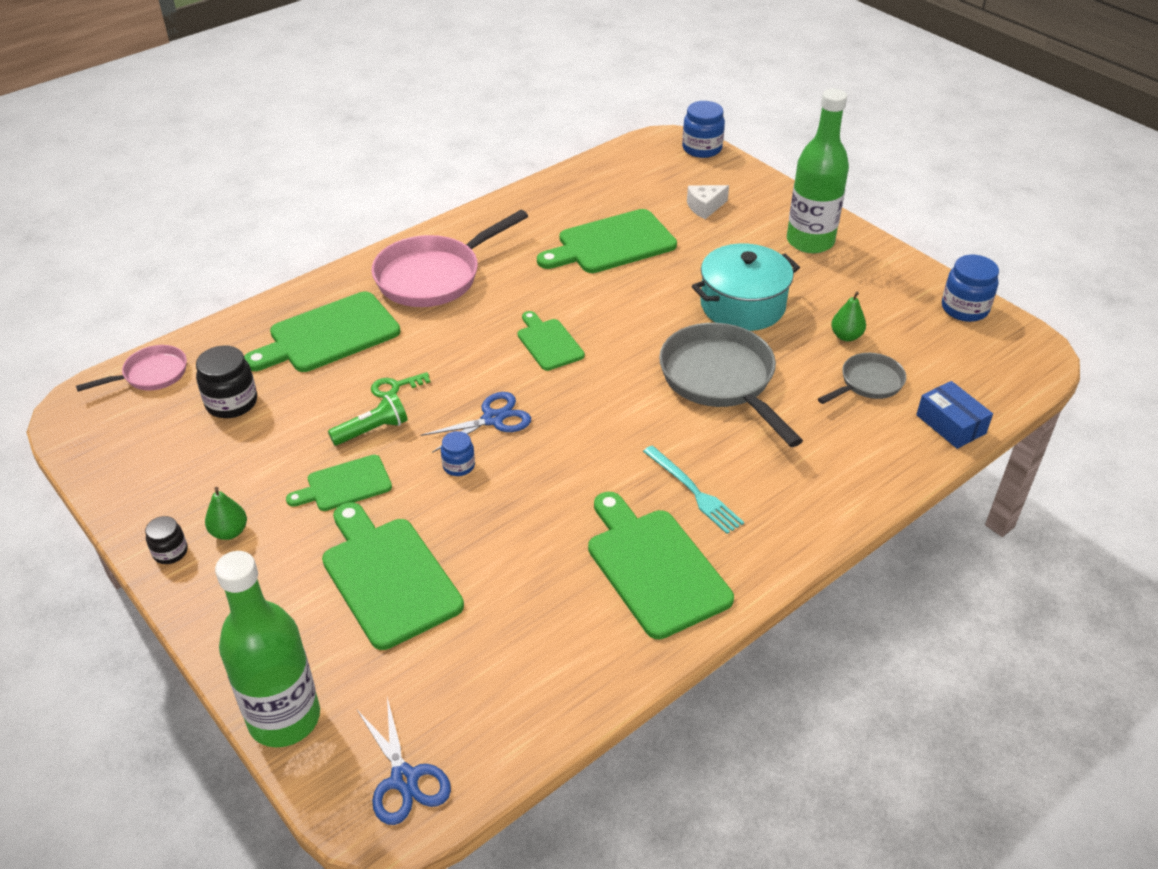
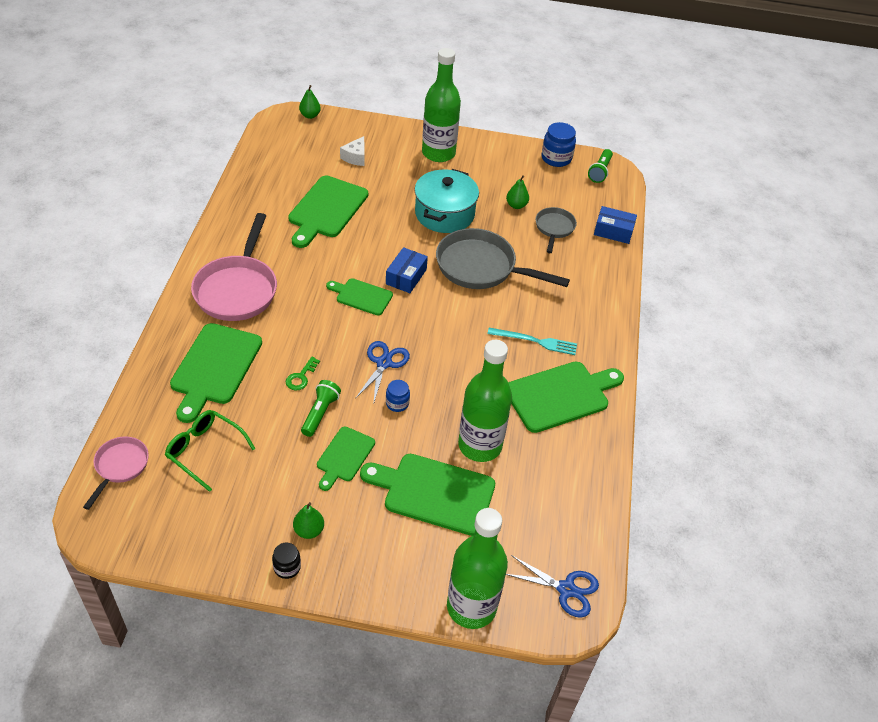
camera: 45 degrees left, 5 degrees up
black jar [196,345,257,418] -> green glasses [165,410,256,492]
green cutting board [588,492,734,639] -> green cutting board turned 135 degrees clockwise [508,362,624,433]
blue jar [682,101,725,158] -> green pear [299,85,321,119]
none -> blue box [386,247,428,293]
none -> green bottle [458,340,512,462]
none -> green flashlight [588,149,613,183]

